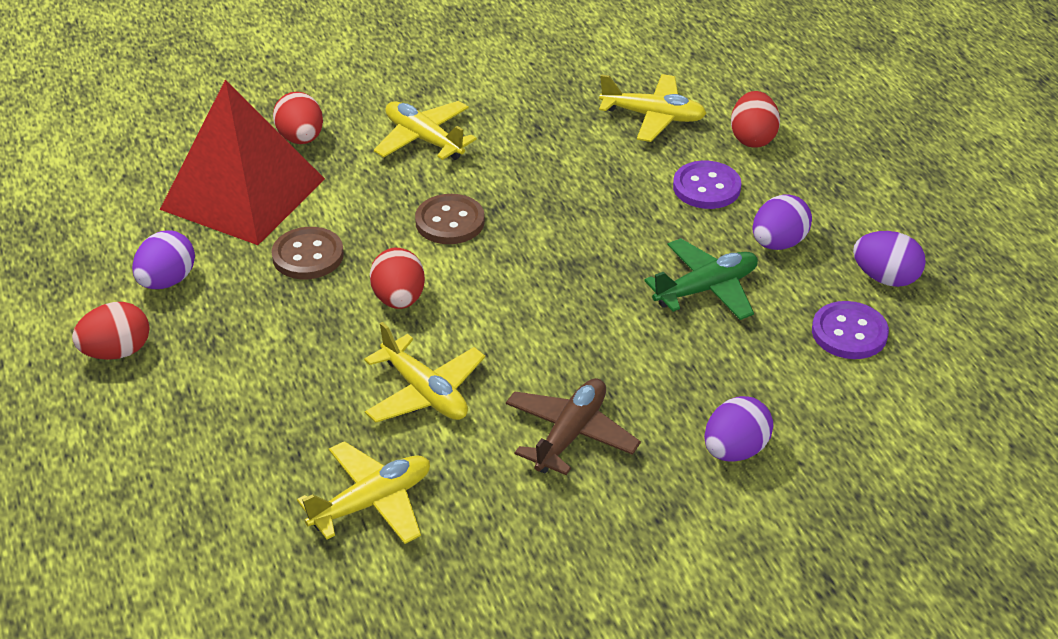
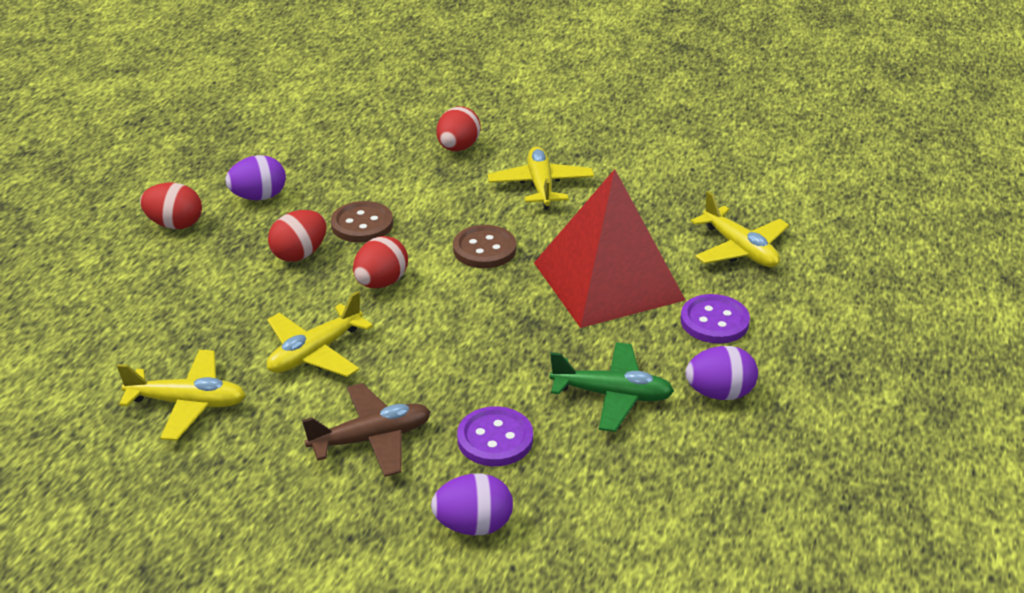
camera: 40 degrees right, 5 degrees down
red pyramid [160,80,325,245] -> red pyramid moved to [534,169,685,328]
yellow plane [364,322,485,423] -> yellow plane turned 45 degrees clockwise [267,291,373,377]
red egg [731,91,780,148] -> red egg moved to [268,210,327,262]
purple button [812,301,889,359] -> purple button moved to [457,406,533,466]
purple egg [853,231,926,287] -> none

